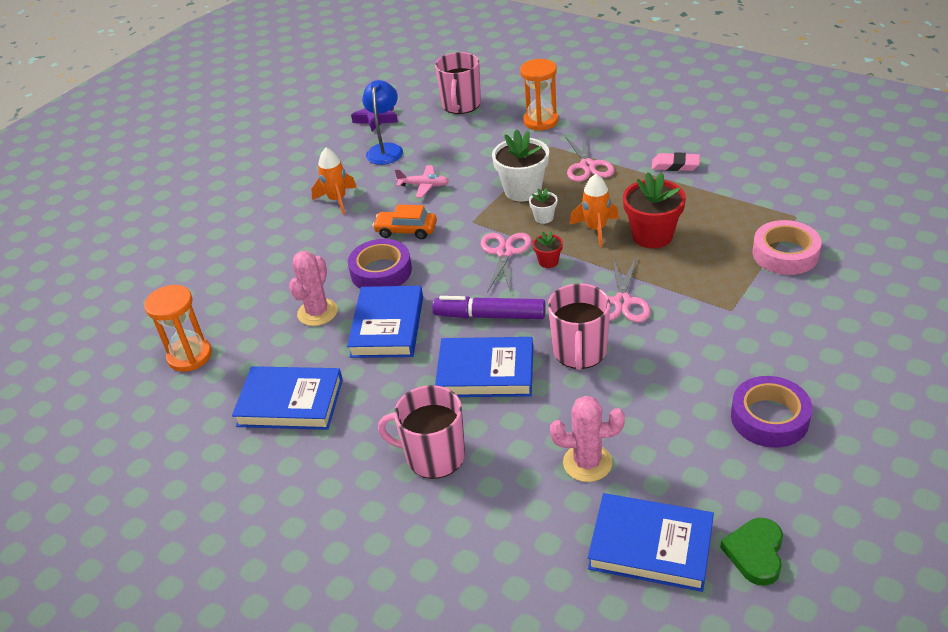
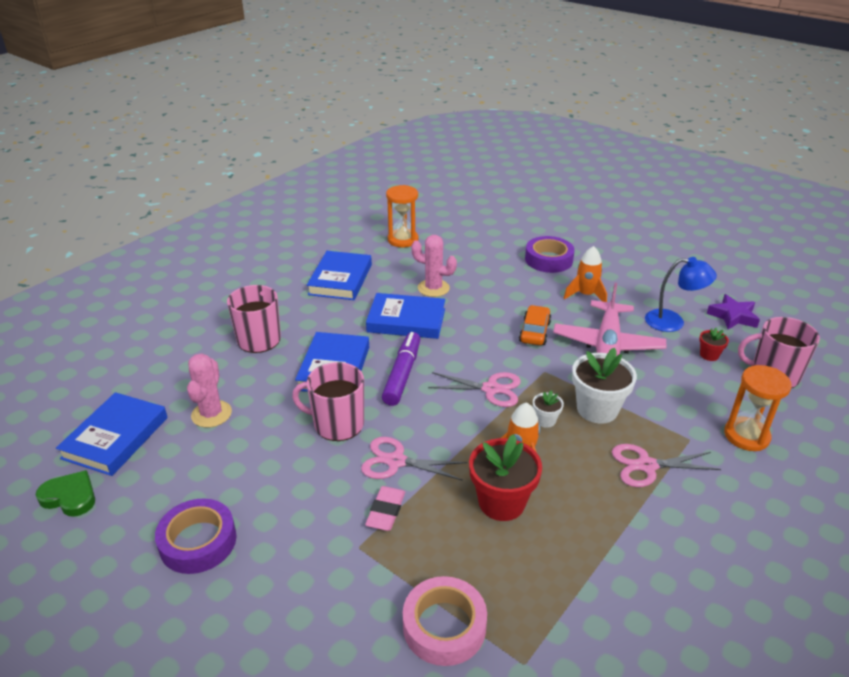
camera: 90 degrees right, 5 degrees down
purple tape [348,239,412,289] -> purple tape moved to [525,236,575,273]
pink plane [395,165,449,198] -> pink plane [553,283,666,356], size x2.00
red flower pot [533,231,563,268] -> red flower pot moved to [699,328,729,361]
pink eraser [651,152,700,171] -> pink eraser moved to [365,486,405,531]

